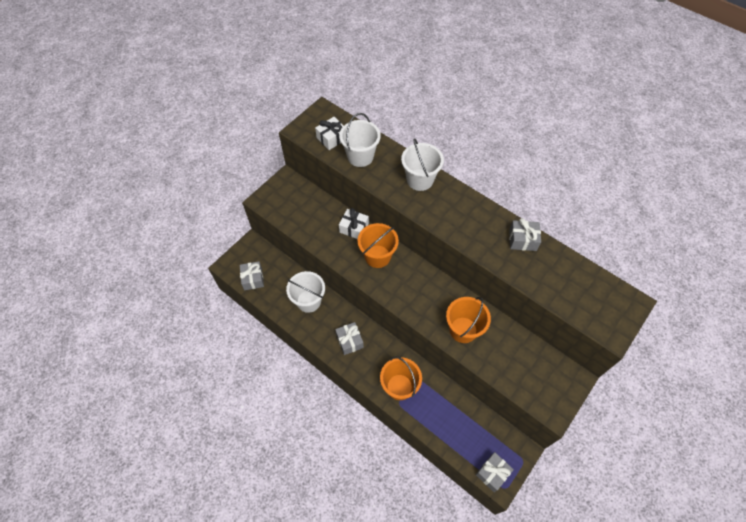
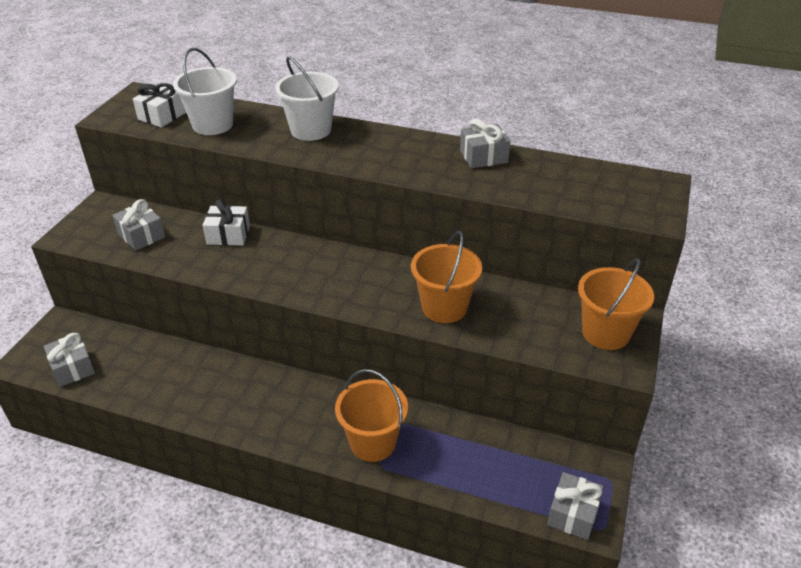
camera: 20 degrees left, 20 degrees down
white bucket [286,271,325,313] -> none
grey gift [335,322,364,355] -> grey gift moved to [112,199,165,251]
orange bucket [358,223,399,268] -> orange bucket moved to [578,258,654,350]

